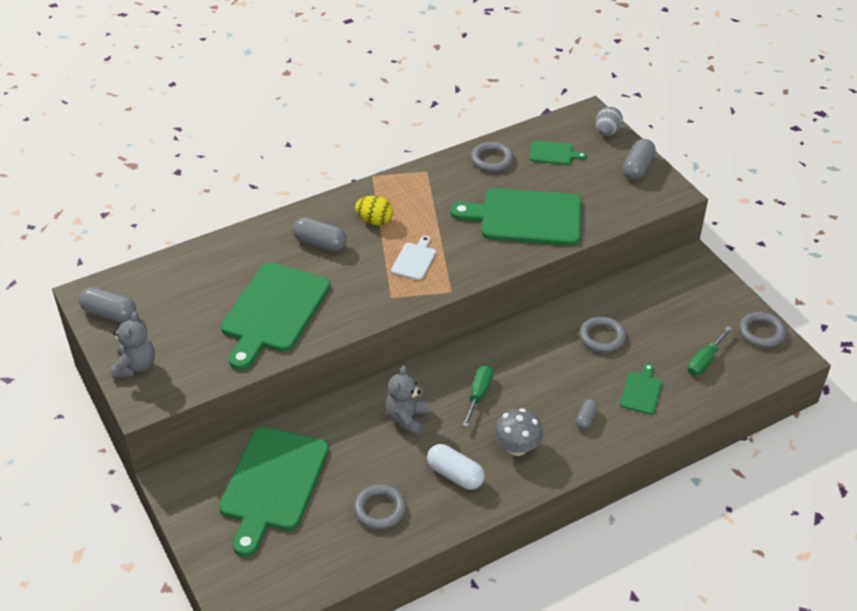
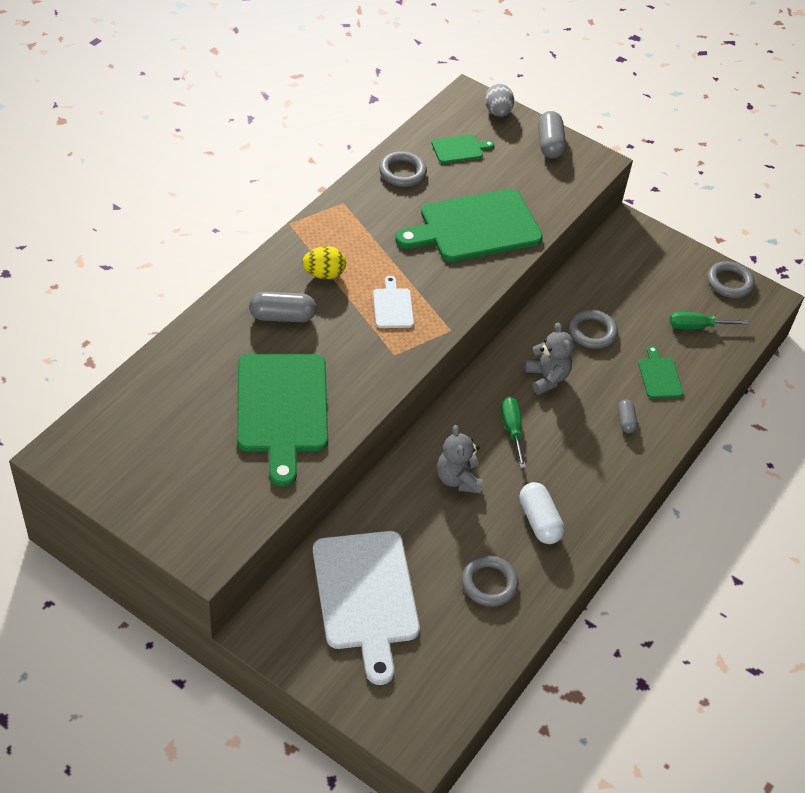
camera: 30 degrees left, 5 degrees up
grey capsule [79,287,136,323] -> none
grey teddy bear [111,311,155,378] -> grey teddy bear moved to [524,323,574,395]
green cutting board [219,427,329,557] -> white cutting board [313,531,420,685]
white capsule [427,444,485,490] -> white capsule turned 60 degrees clockwise [520,482,564,544]
grey mushroom [494,408,543,456] -> none
green screwdriver [688,326,732,375] -> green screwdriver turned 75 degrees clockwise [670,312,749,330]

